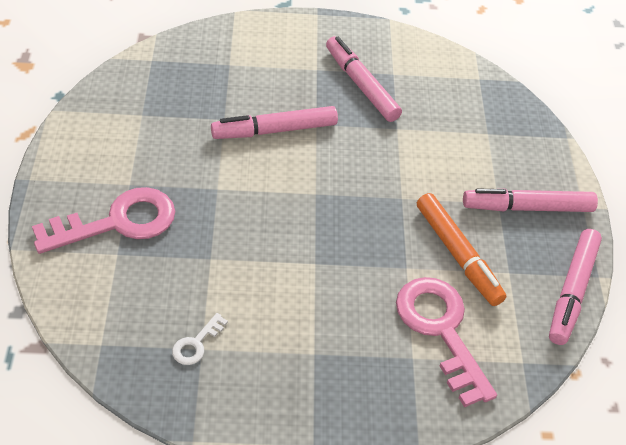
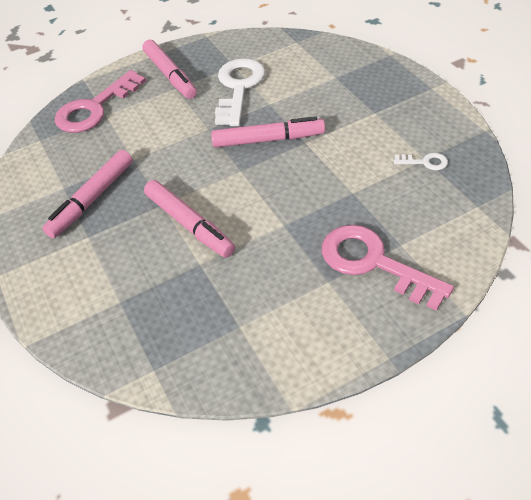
camera: 110 degrees left, 0 degrees up
pink key [396,277,497,407] -> pink key moved to [55,70,146,133]
orange marker [417,193,506,306] -> white key [215,58,265,126]
pink marker [549,229,602,345] -> pink marker moved to [211,116,325,148]

